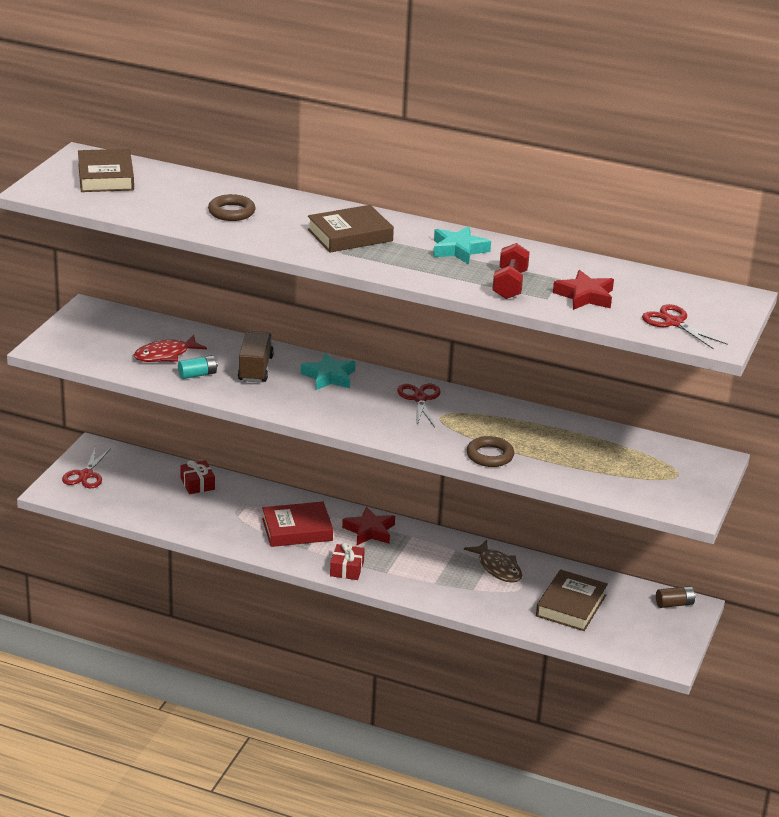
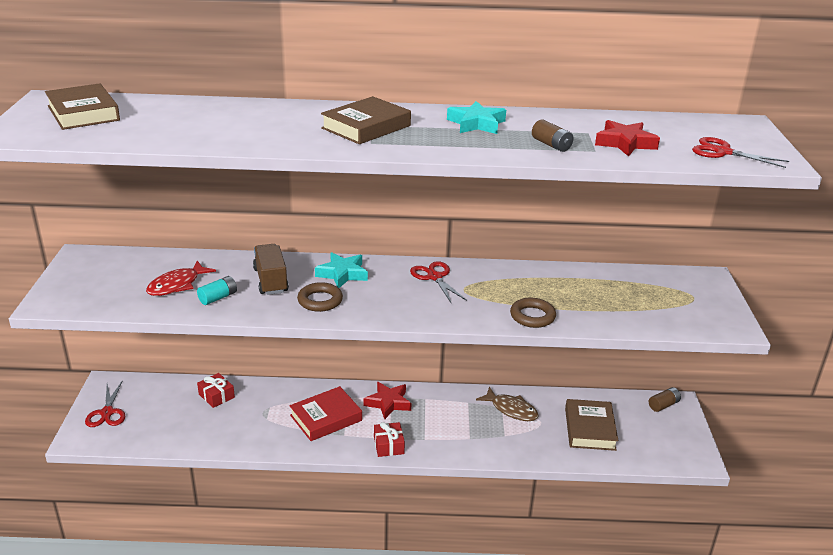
camera: 20 degrees left, 0 degrees up
brown ring [208,194,256,221] -> brown ring moved to [297,282,343,312]
red dumbbell [492,243,530,299] -> brown battery [532,119,574,152]

